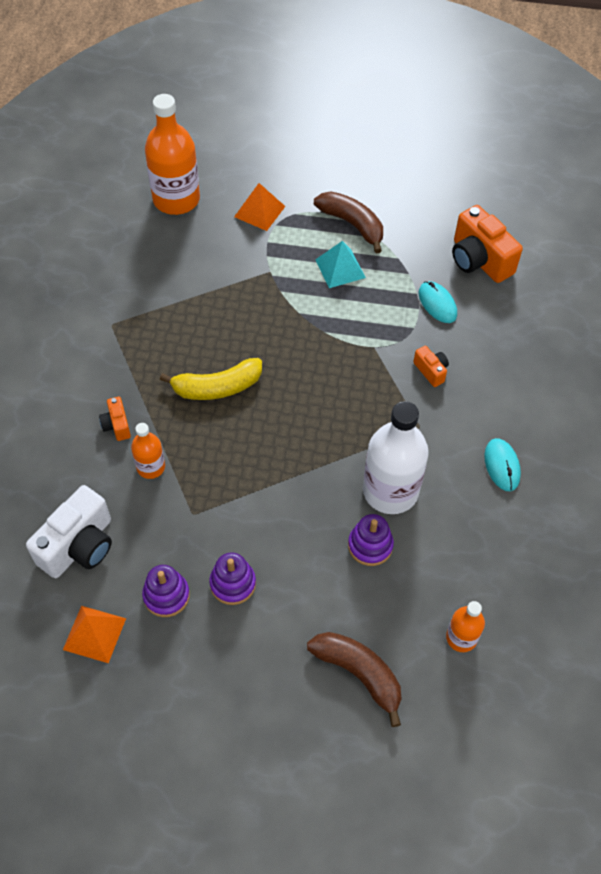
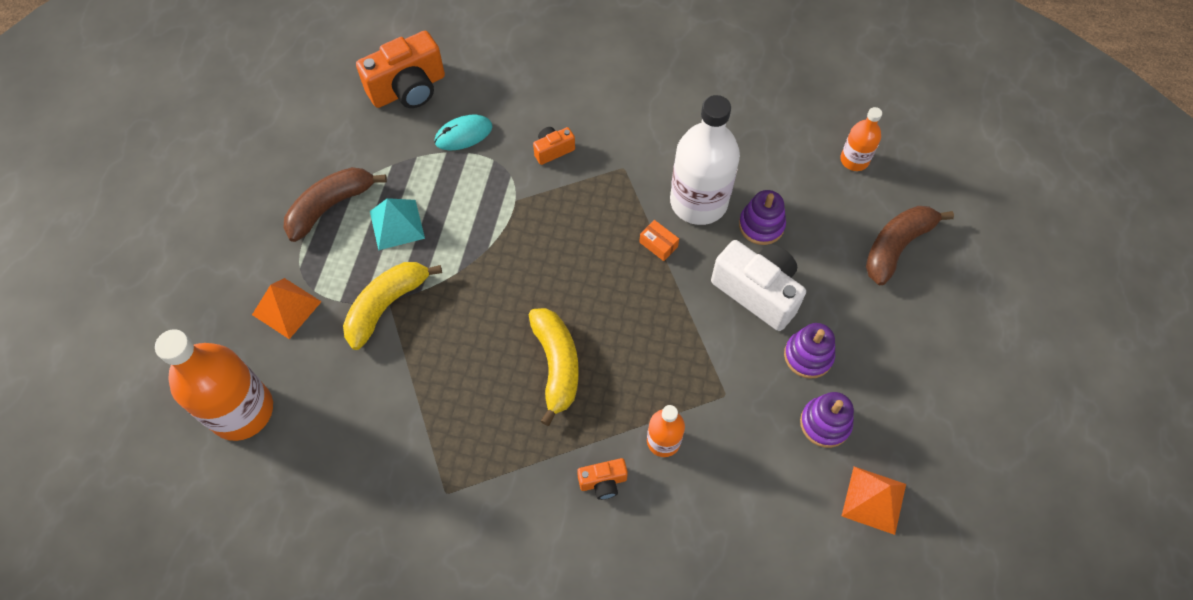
camera: 85 degrees left, 5 degrees up
white camera [26,485,112,578] -> white camera moved to [711,240,806,331]
turquoise mouse [484,438,521,491] -> none
none -> yellow banana [343,262,442,350]
none -> orange box [639,220,679,261]

